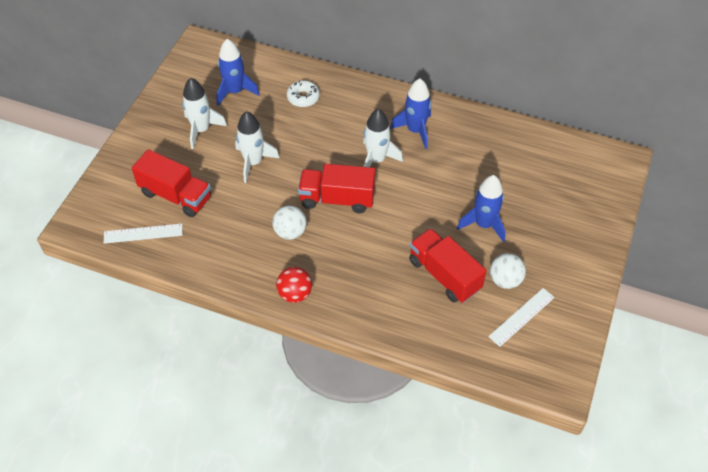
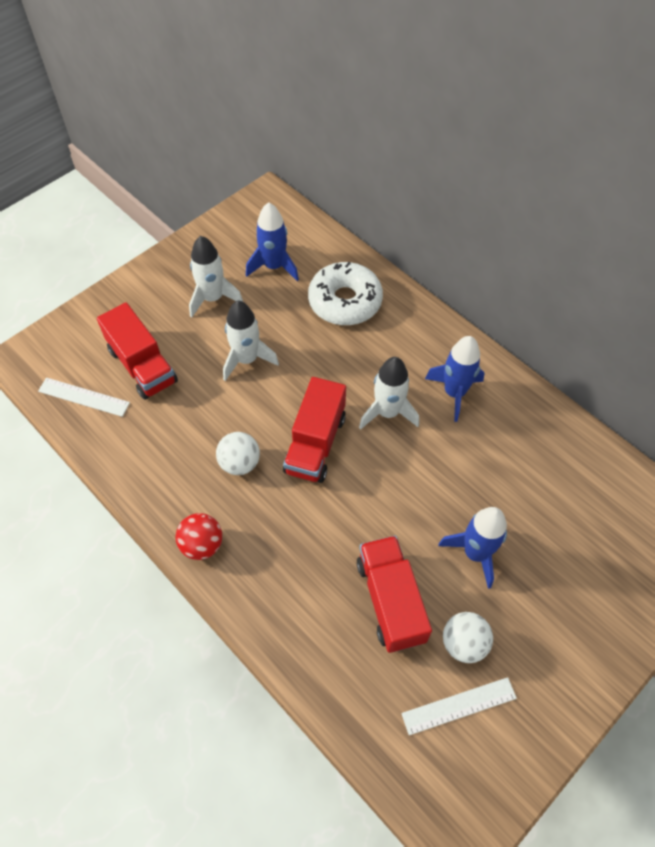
camera: 25 degrees right, 5 degrees up
white donut [287,80,320,107] -> white donut [308,262,383,325], size x1.81
red truck [298,164,376,213] -> red truck turned 105 degrees counterclockwise [283,377,346,483]

